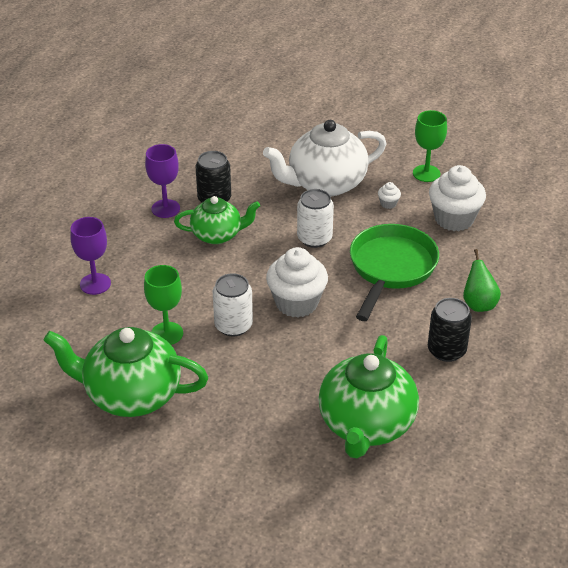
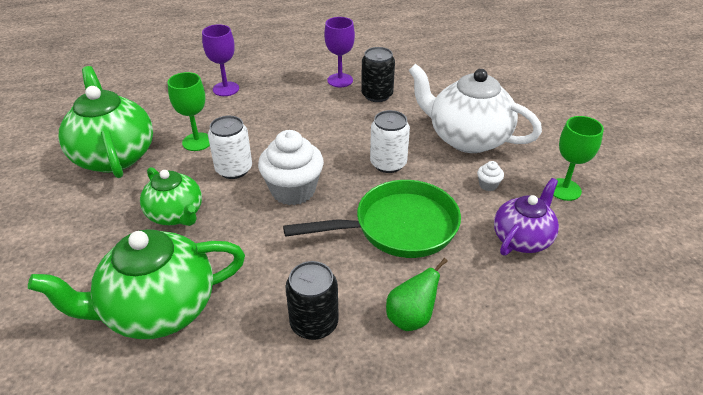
camera: 55 degrees right, 0 degrees up
green teapot [174,196,260,244] -> green teapot moved to [140,167,202,226]
white cupcake [429,165,486,231] -> purple teapot [494,178,559,256]

